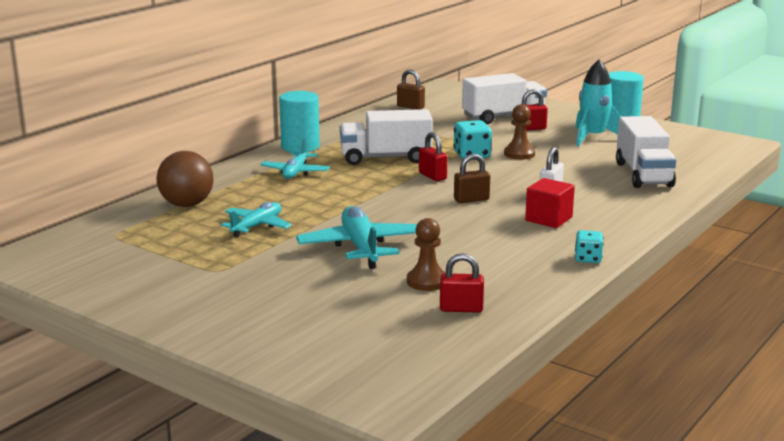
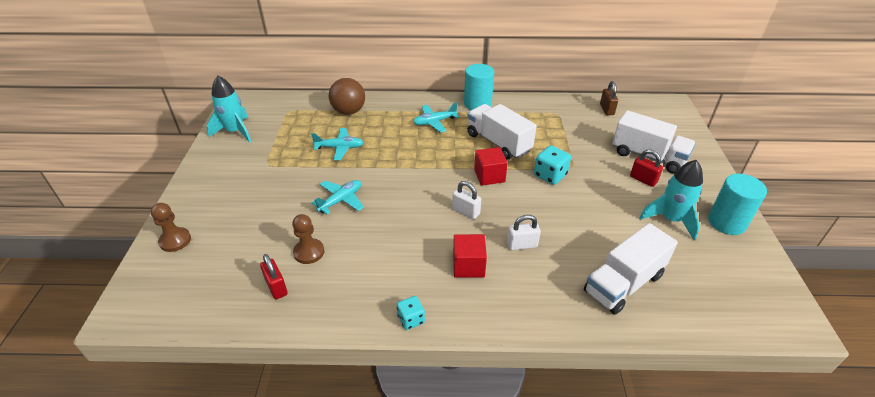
camera: 55 degrees right, 20 degrees up
turquoise plane [296,206,417,269] -> turquoise plane [312,180,364,214], size x0.65
red padlock [419,132,447,181] -> red cube [474,147,508,186]
brown padlock [454,154,490,203] -> white padlock [452,181,481,219]
brown pawn [504,104,535,160] -> brown pawn moved to [151,203,191,252]
none -> turquoise rocket [207,76,251,143]

